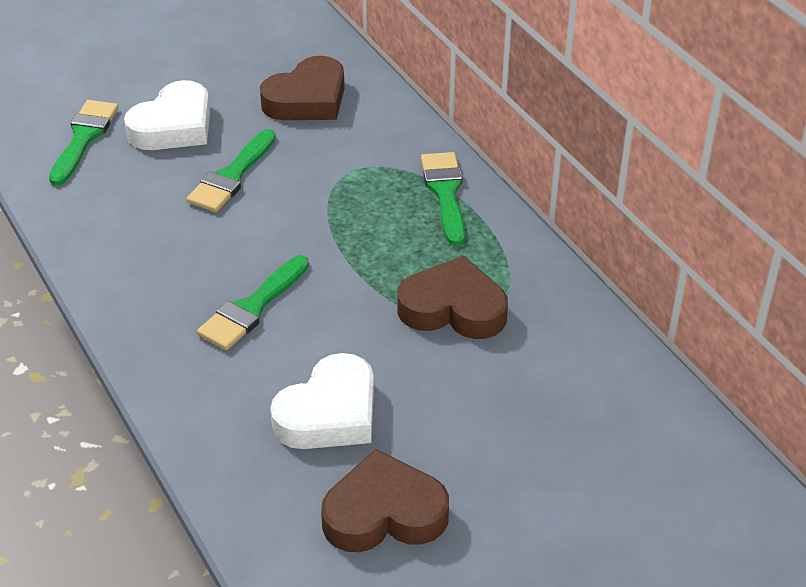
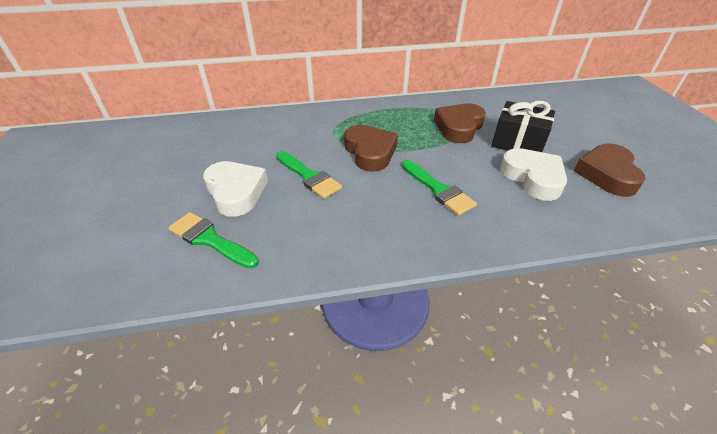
camera: 70 degrees left, 0 degrees up
brown heart [260,56,345,120] -> brown heart moved to [344,125,398,172]
green brush [421,152,465,246] -> none
none -> black gift [491,101,555,152]

